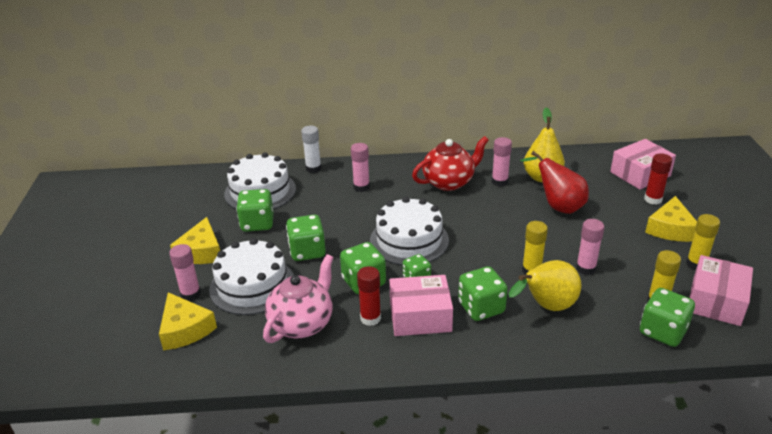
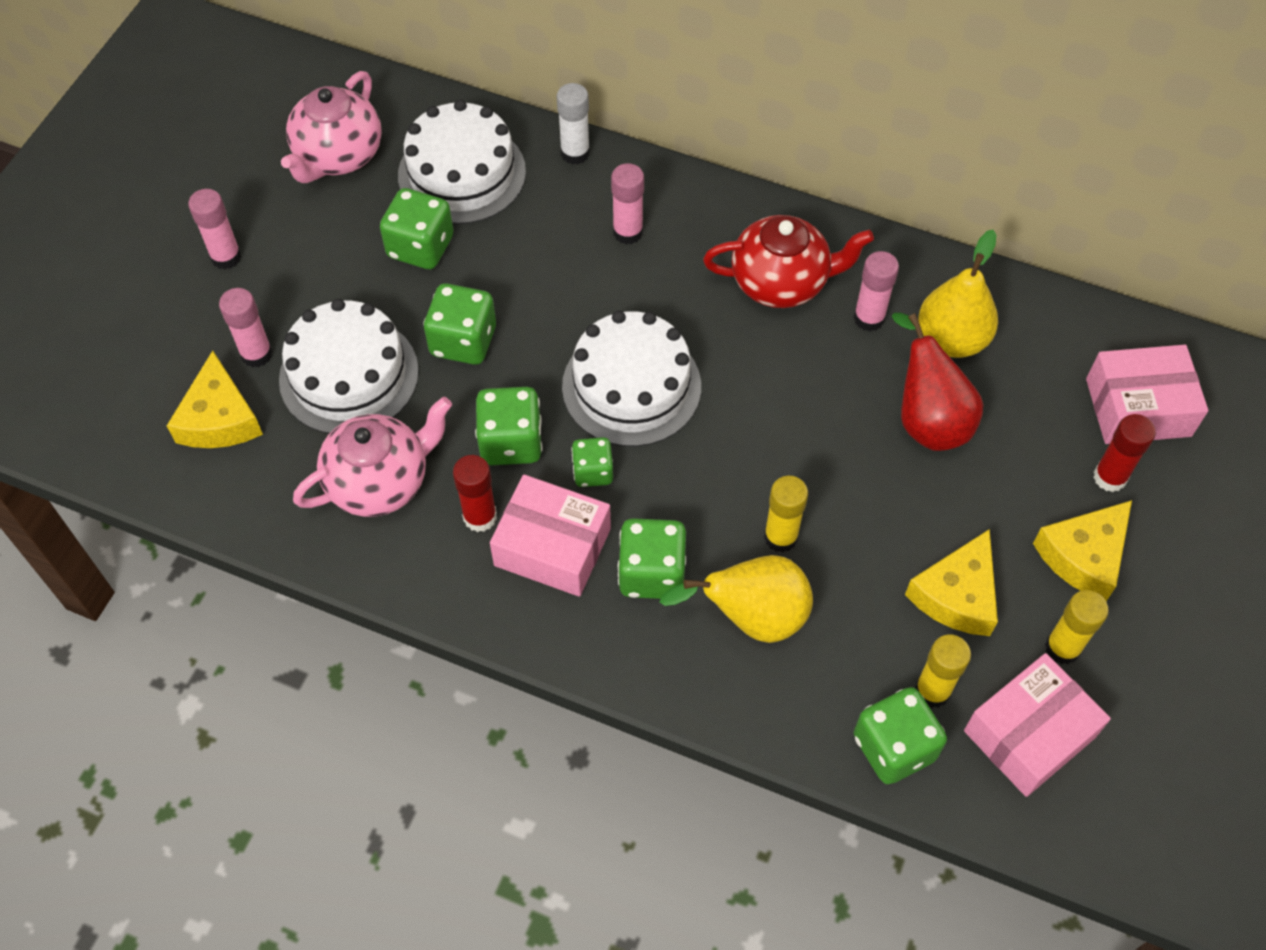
camera: 25 degrees right, 25 degrees up
yellow cheese [170,217,220,264] -> yellow cheese moved to [905,529,998,636]
pink glue stick [576,219,605,275] -> pink glue stick moved to [188,189,242,270]
none -> pink teapot [281,71,382,183]

